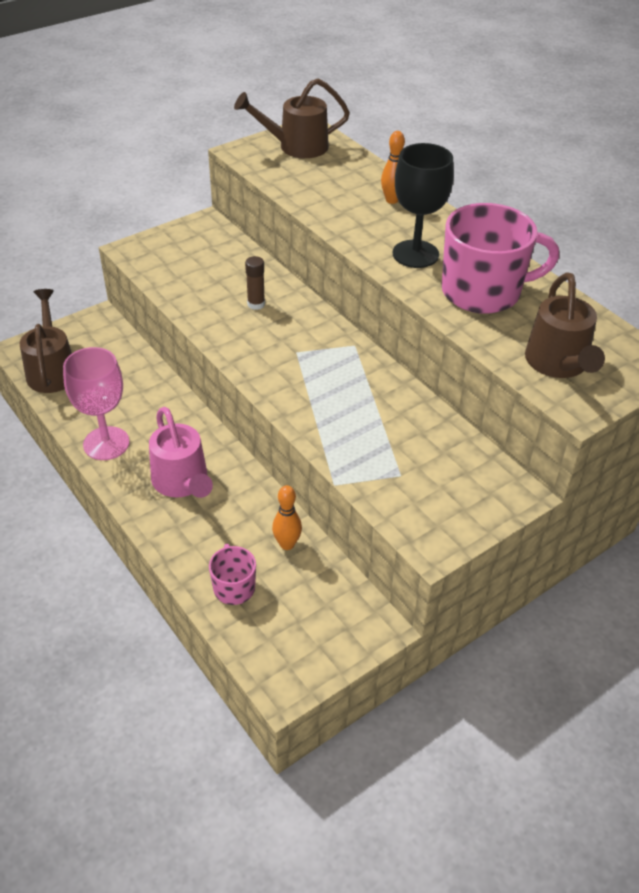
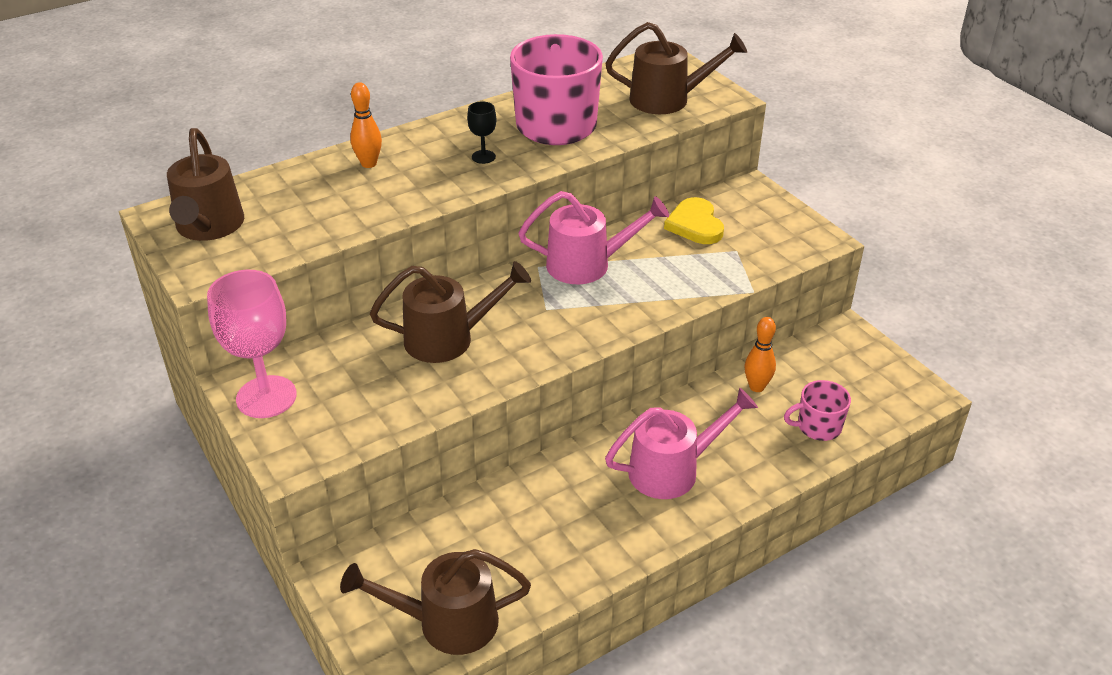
camera: 85 degrees left, 5 degrees down
pink goblet [63,347,130,460] -> pink goblet moved to [207,270,297,418]
brown glue stick [245,256,265,310] -> brown watering can [370,261,531,363]
black goblet [393,143,454,268] -> black goblet [467,101,496,164], size x0.46
none -> pink watering can [518,191,669,284]
none -> yellow heart [664,197,724,244]

